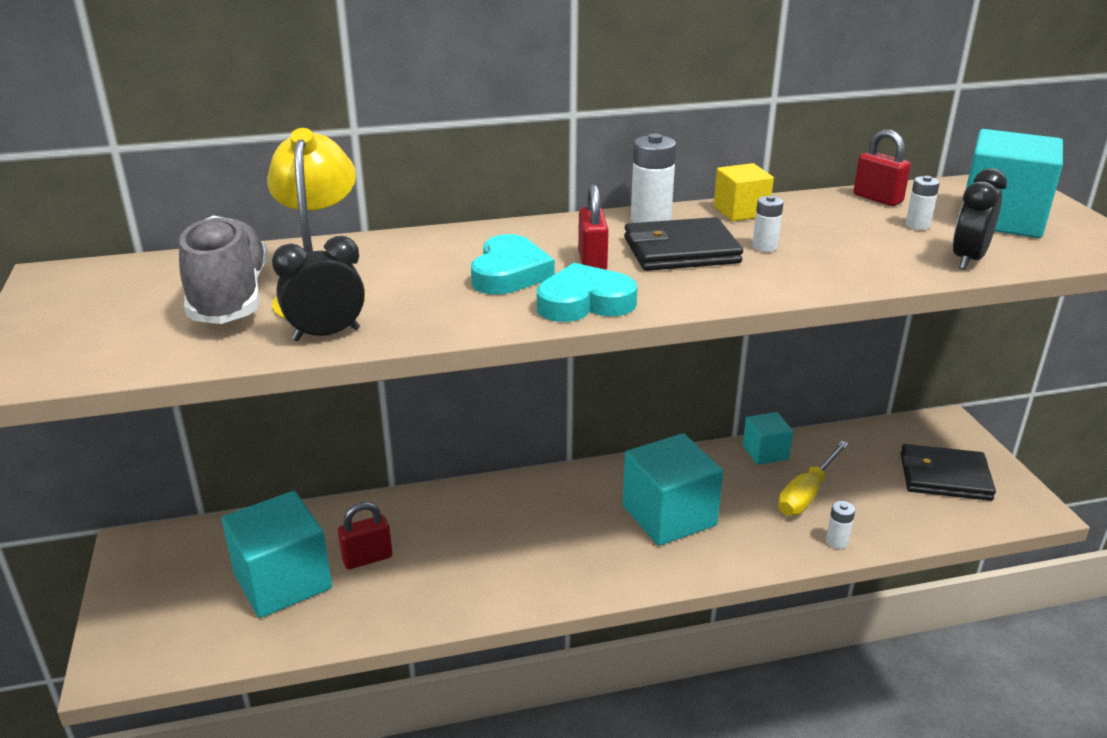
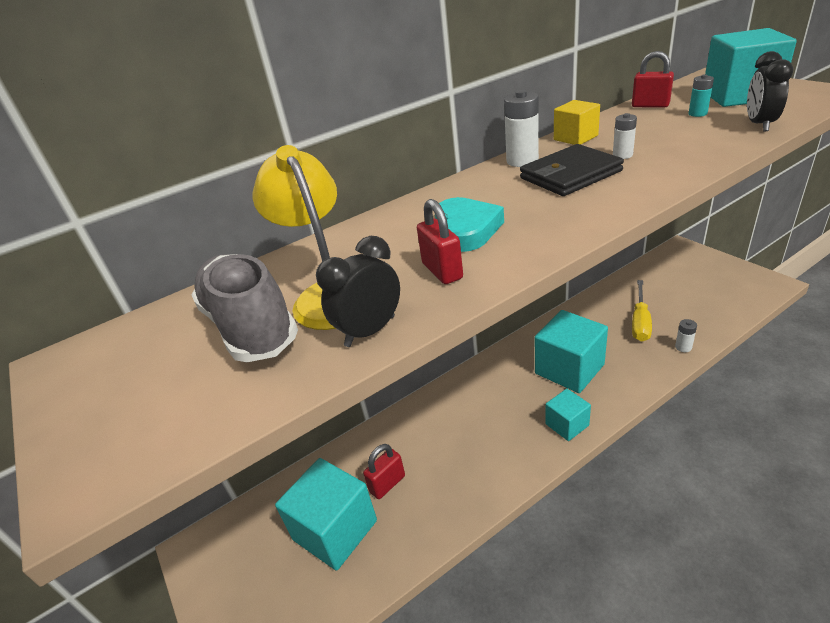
camera: 15 degrees left, 5 degrees up
turquoise heart [537,263,637,322] -> none
red padlock [578,184,609,270] -> red padlock moved to [417,199,463,284]
turquoise cube [743,412,793,465] -> turquoise cube moved to [545,389,591,441]
black wallet [900,444,996,501] -> none
white battery [906,176,940,230] -> turquoise battery [688,74,714,117]

